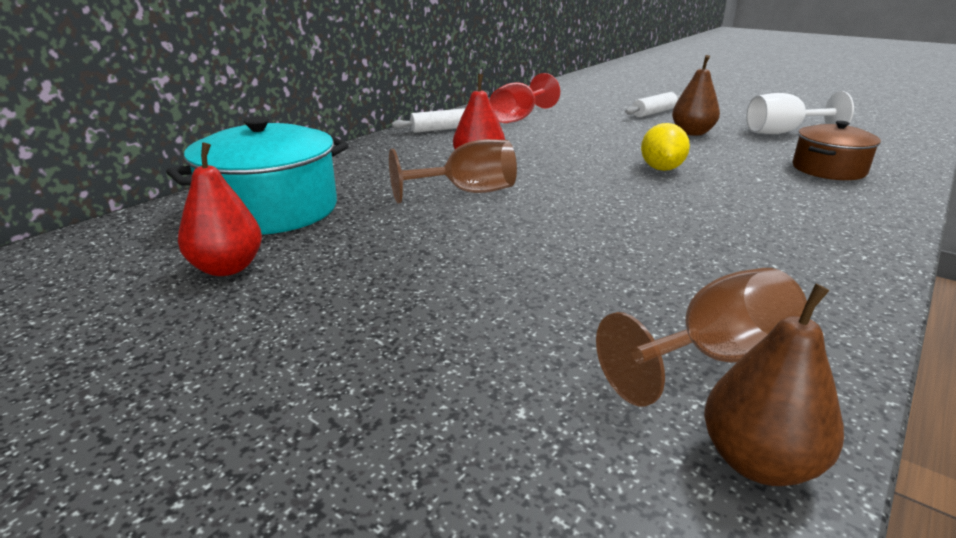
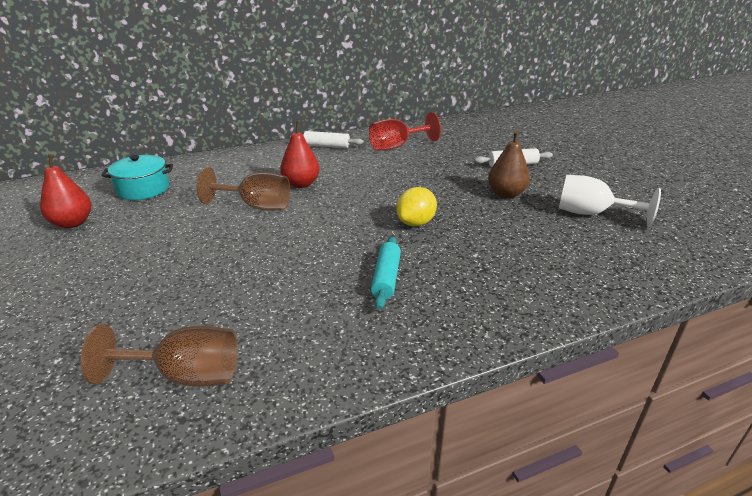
camera: 30 degrees right, 5 degrees up
turquoise pot [166,116,349,235] -> turquoise pot [101,155,173,200], size x0.62
brown pear [704,284,844,486] -> none
brown pot [793,121,881,180] -> none
none -> turquoise rolling pin [371,237,401,309]

